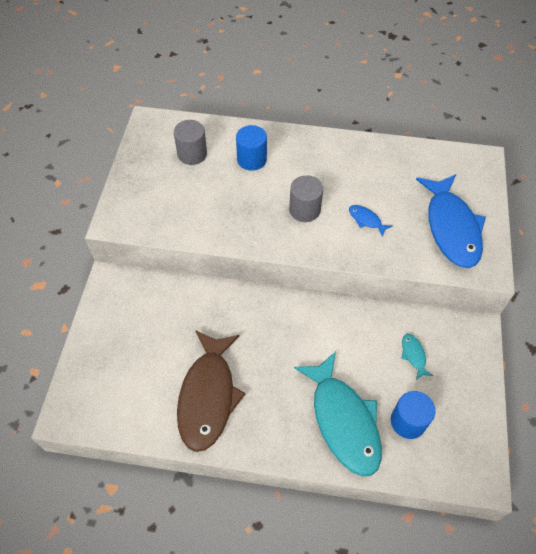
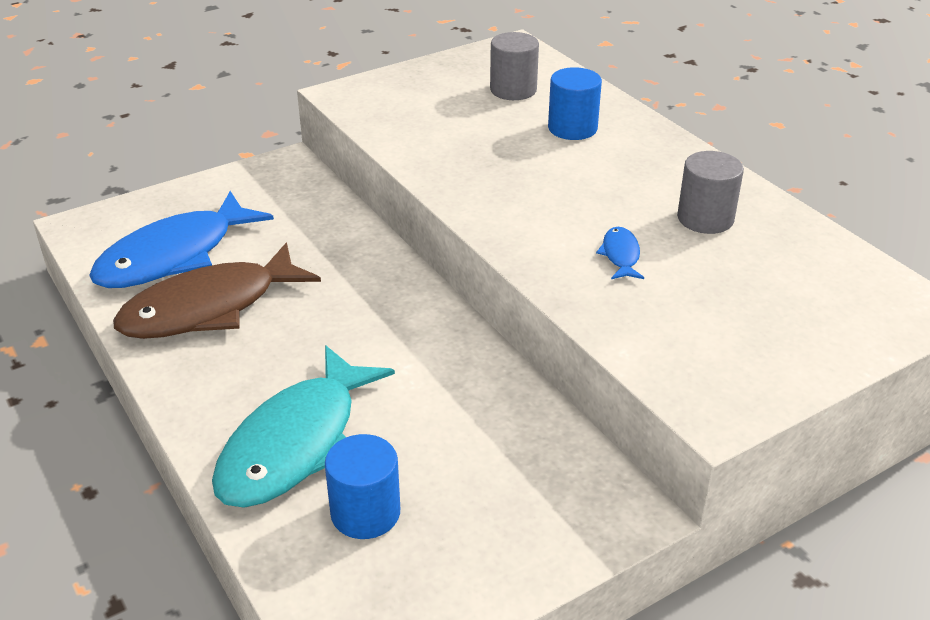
camera: 50 degrees right, 20 degrees down
grey cylinder [289,175,323,222] -> grey cylinder moved to [677,151,744,234]
turquoise fish [401,334,433,380] -> none
blue fish [416,174,486,268] -> blue fish moved to [89,191,274,288]

